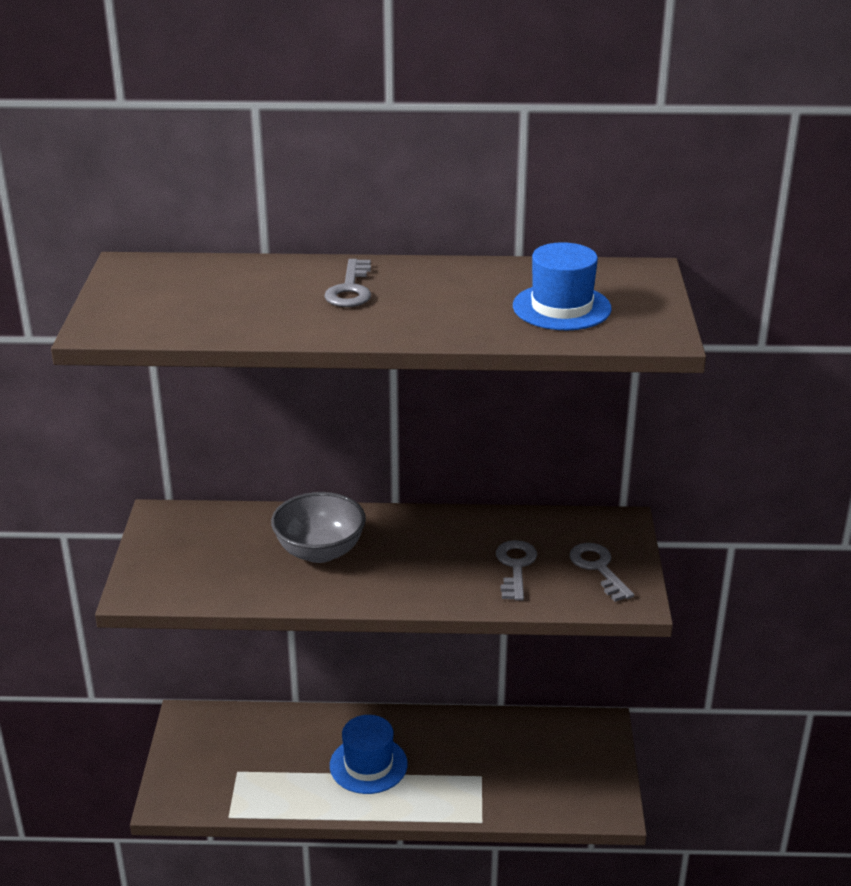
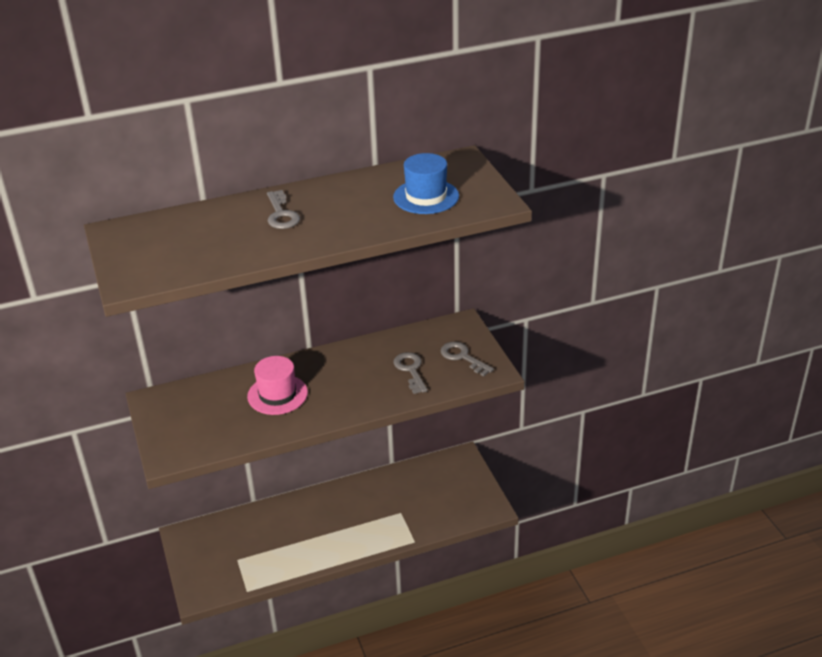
camera: 20 degrees left, 5 degrees up
grey bowl [271,492,366,563] -> pink hat [247,356,308,415]
blue hat [330,715,408,794] -> none

